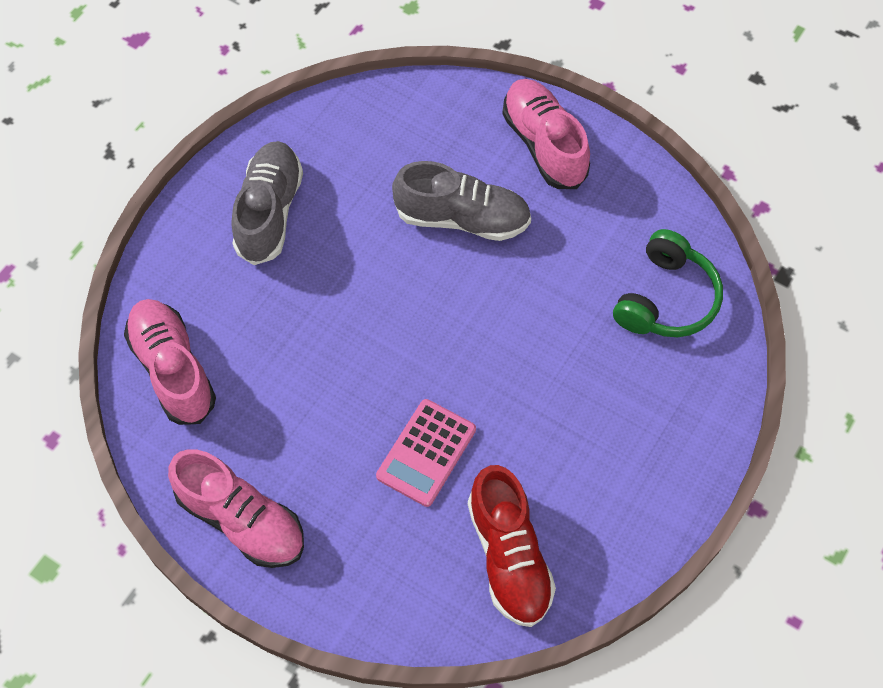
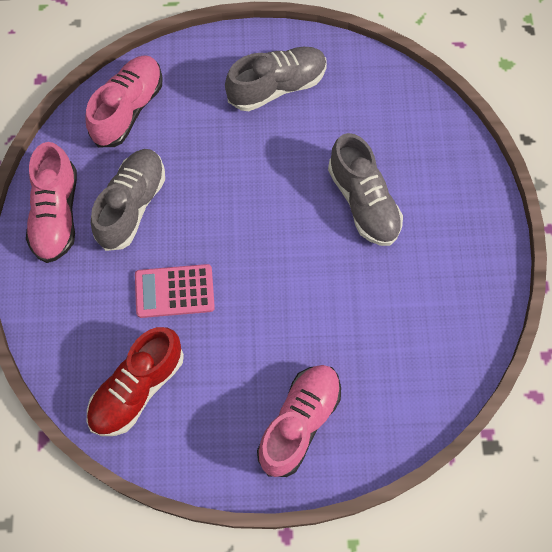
camera: 55 degrees right, 5 degrees up
pink shoe [502,79,590,189] -> pink shoe moved to [257,365,341,477]
green headphones [613,229,723,337] -> none
none -> grey shoe [91,149,165,251]

